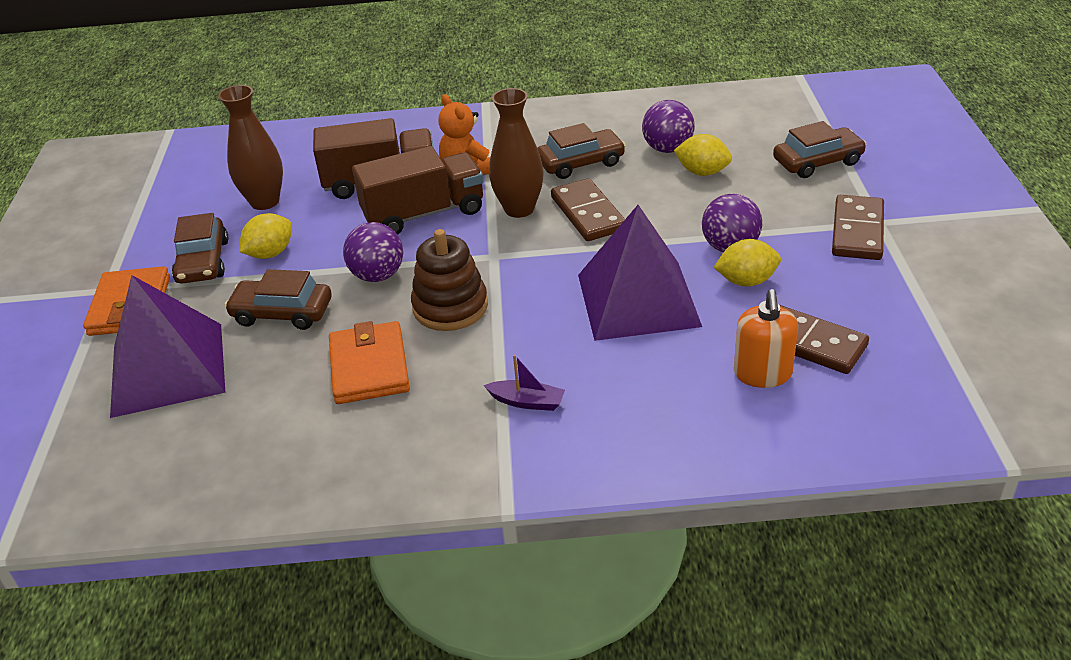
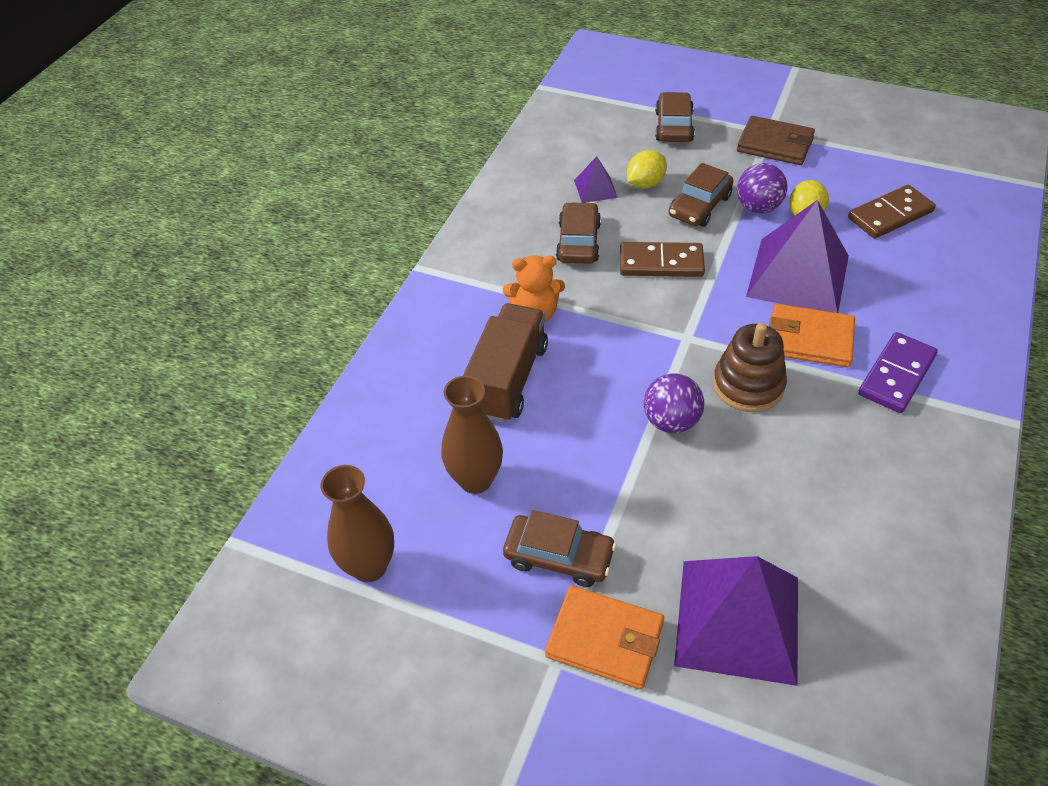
camera: 65 degrees left, 10 degrees up
brown car [225,269,332,330] -> brown car moved to [669,163,734,227]
yellow lemon [239,213,292,259] -> none
orange wallet [329,321,410,404] -> orange wallet moved to [769,304,855,367]
brown truck [352,146,484,235] -> none
purple boat [484,354,565,411] -> purple domino [858,332,938,413]
brown vase [489,88,544,218] -> brown vase moved to [321,465,394,582]
purple ball [642,100,695,153] -> purple pyramid [574,156,618,203]
orange soap dispenser [734,289,798,388] -> none
brown domino [832,195,884,260] -> brown wallet [737,116,815,165]

